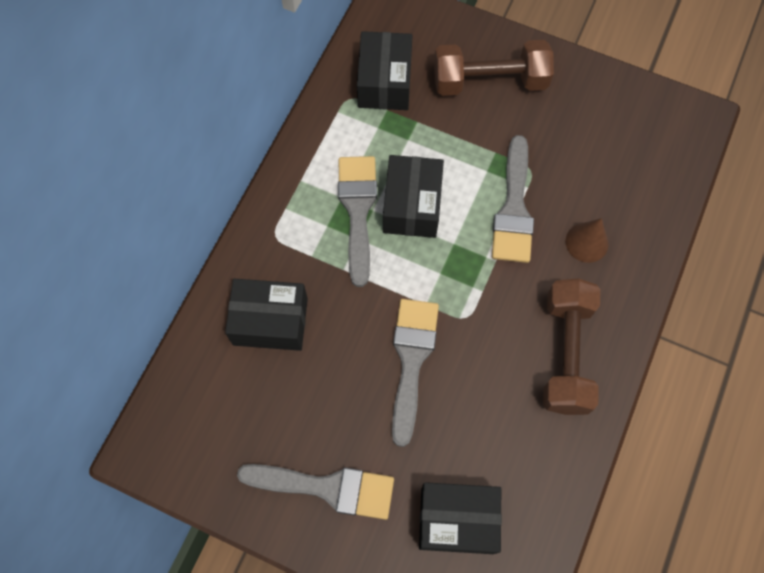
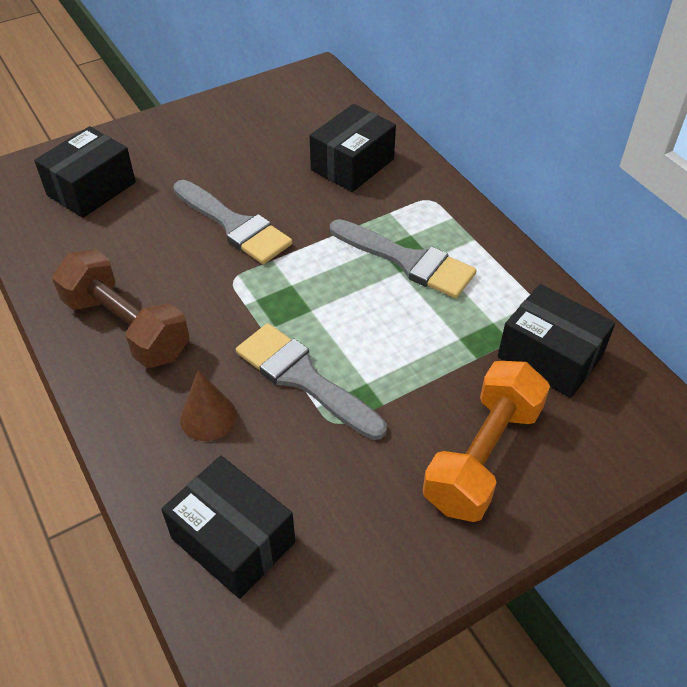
camera: 125 degrees right, 20 degrees down
grey brush [237,464,394,520] -> none
black box [383,155,444,238] -> black box moved to [161,456,295,599]
brown dumbbell [434,40,554,96] -> orange dumbbell [423,361,550,522]

